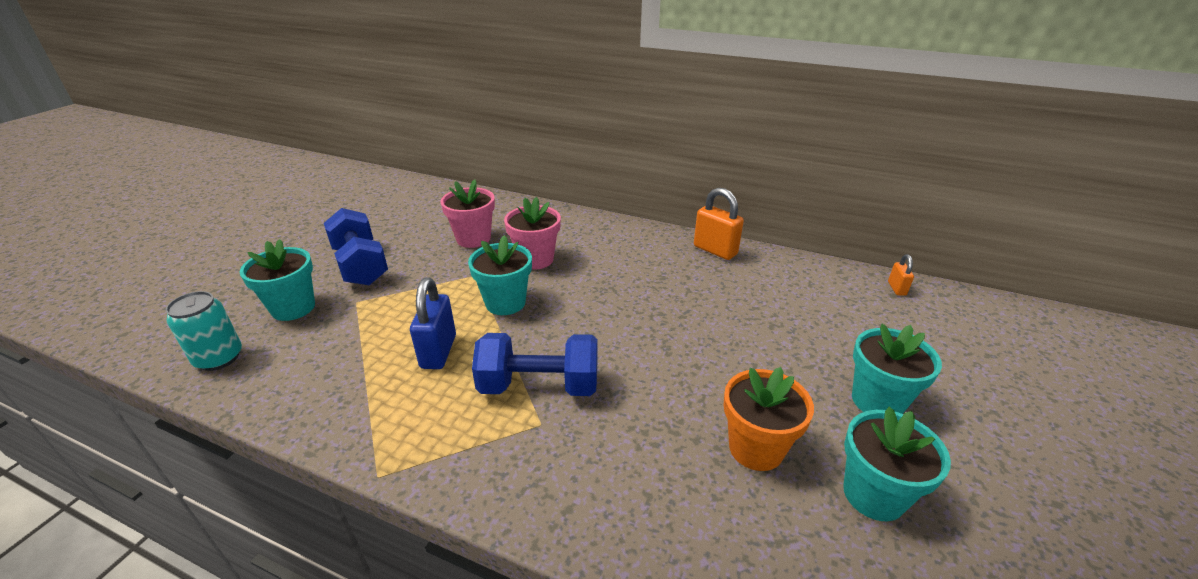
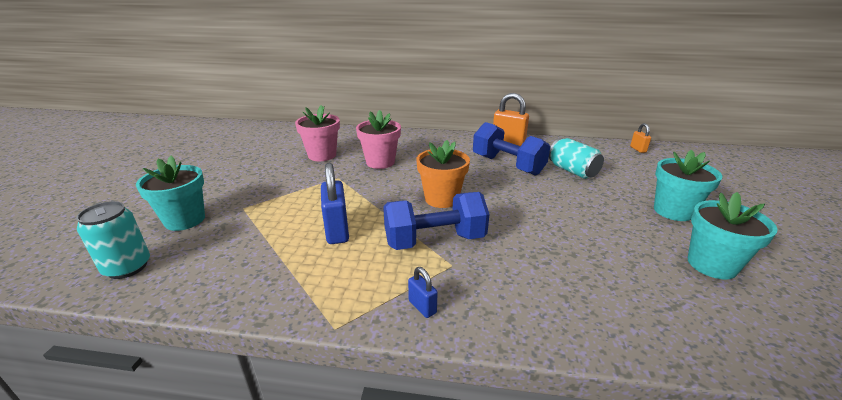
camera: 15 degrees left, 5 degrees down
blue dumbbell [324,208,388,285] -> blue dumbbell moved to [473,122,550,176]
turquoise flower pot [468,235,532,315] -> none
orange flower pot [723,367,814,471] -> orange flower pot moved to [416,140,470,208]
none -> blue padlock [408,267,438,318]
none -> turquoise can [549,138,604,179]

